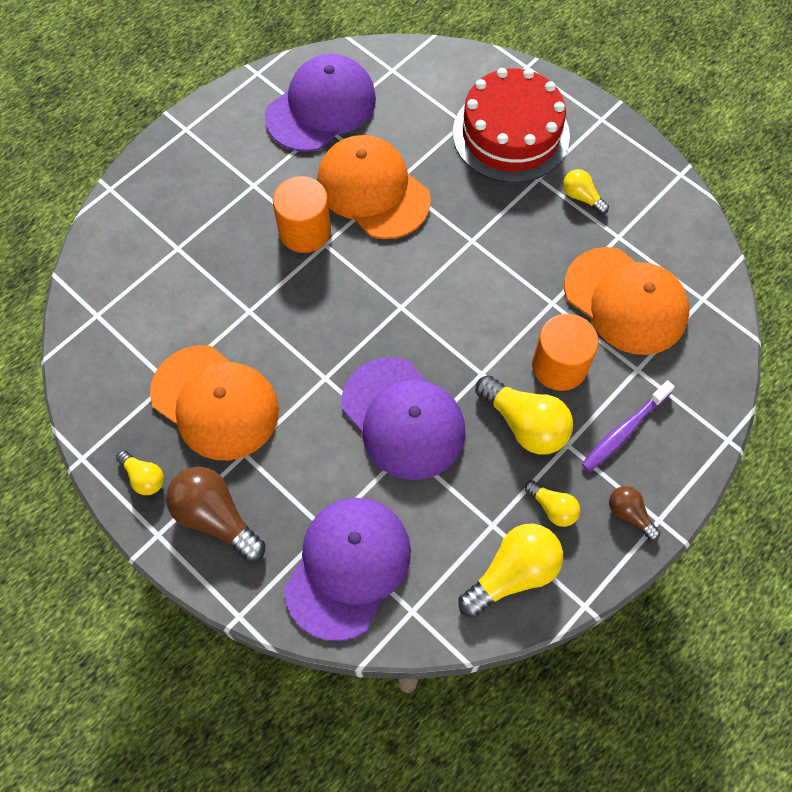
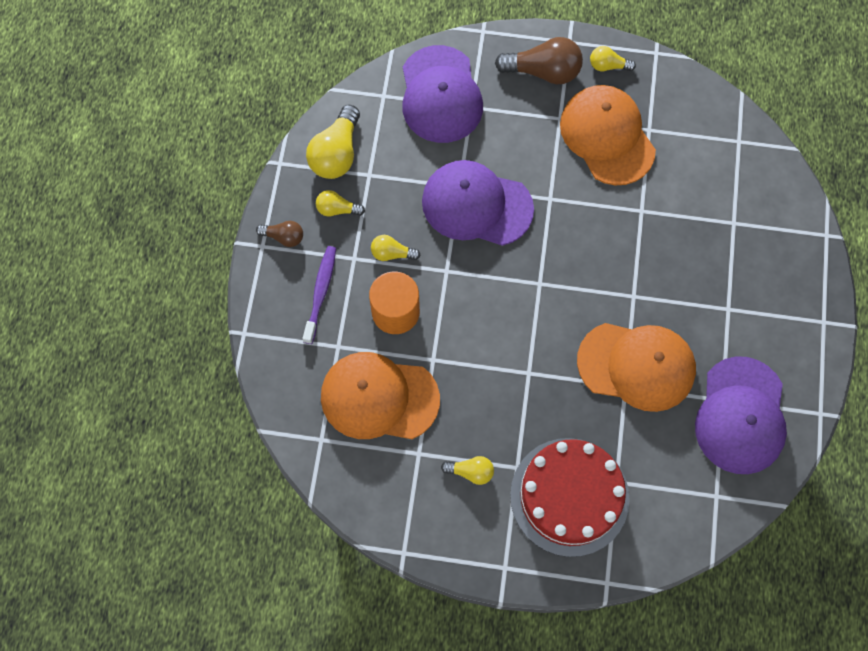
camera: 145 degrees right, 5 degrees up
orange cap [150,345,279,460] -> orange cap turned 60 degrees clockwise [560,85,656,185]
orange cylinder [273,176,331,253] -> none
yellow light bulb [476,375,573,455] -> yellow light bulb [371,235,421,261], size x0.55

